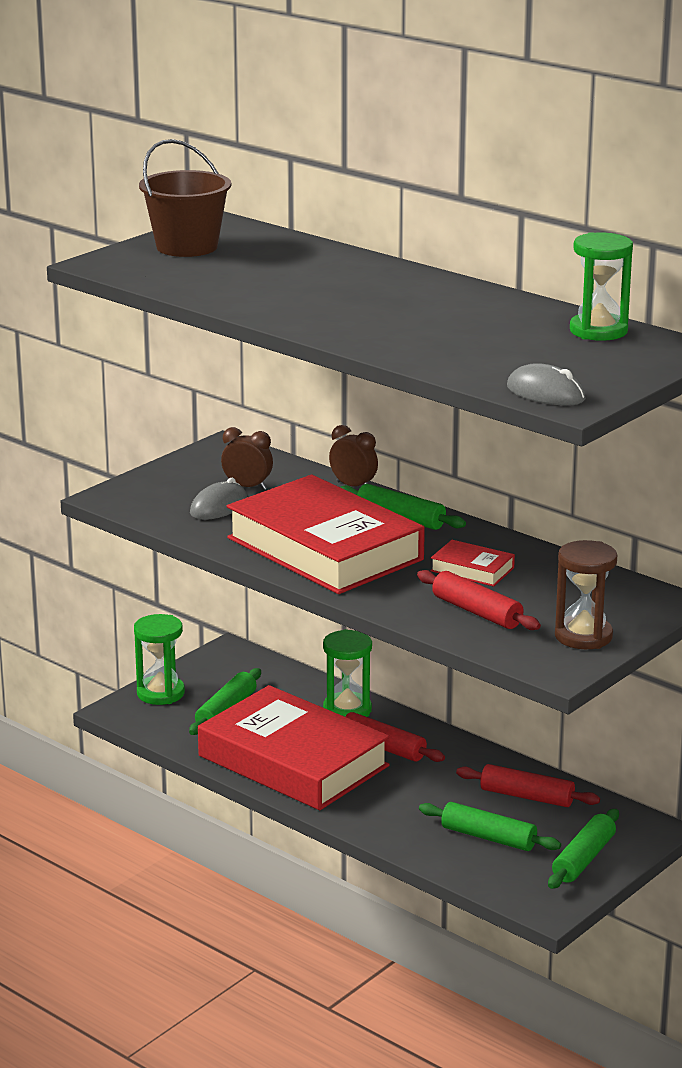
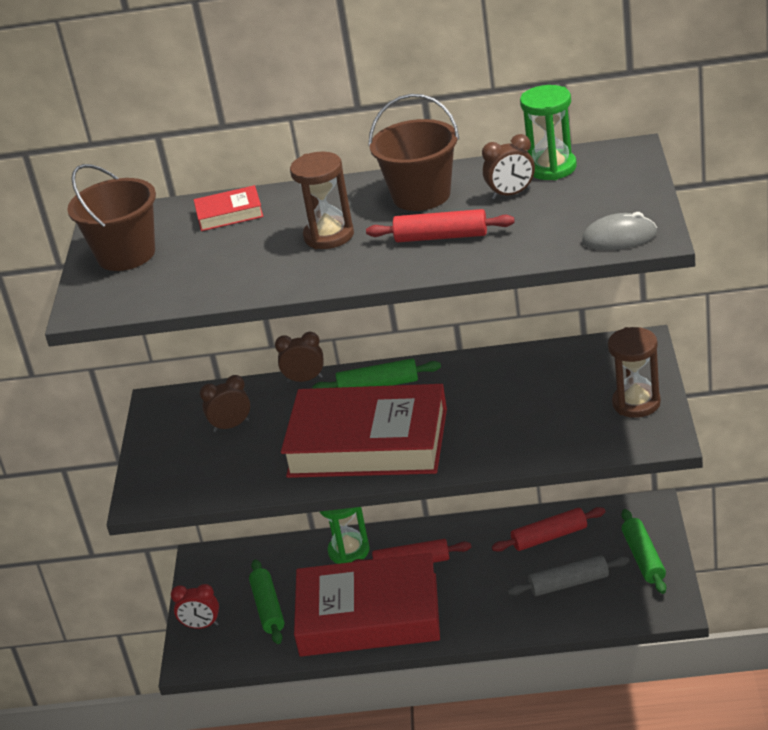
camera: 35 degrees left, 10 degrees up
green hourglass [134,614,185,705] -> red clock [171,584,219,629]
grey mouse [190,478,247,520] -> none
red rolling pin [417,570,541,630] -> red rolling pin moved to [366,209,515,242]
green rolling pin [419,802,561,851] -> grey rolling pin [507,555,629,596]
red book [430,540,515,587] -> red book moved to [194,185,263,231]
none -> brown hourglass [290,152,354,249]
none -> brown bucket [368,94,459,211]
none -> brown clock [482,134,535,200]

